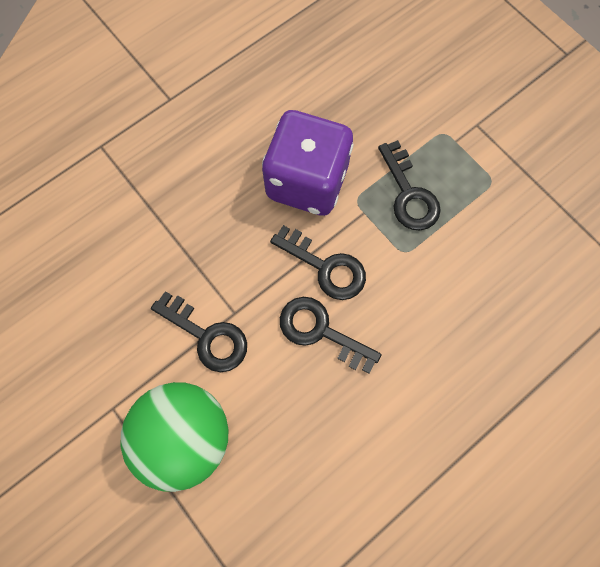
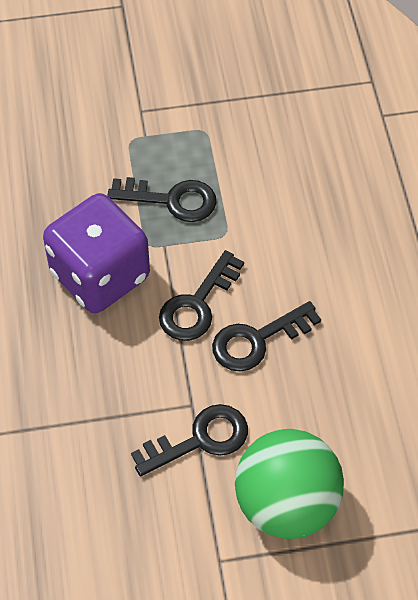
camera: 60 degrees left, 15 degrees down
black key [270,225,366,300] -> black key turned 150 degrees clockwise [159,250,244,341]

